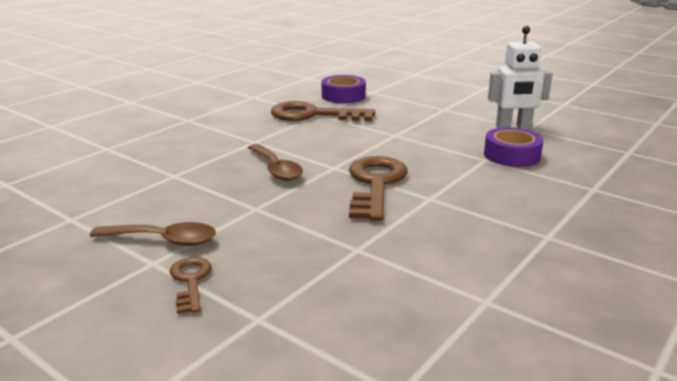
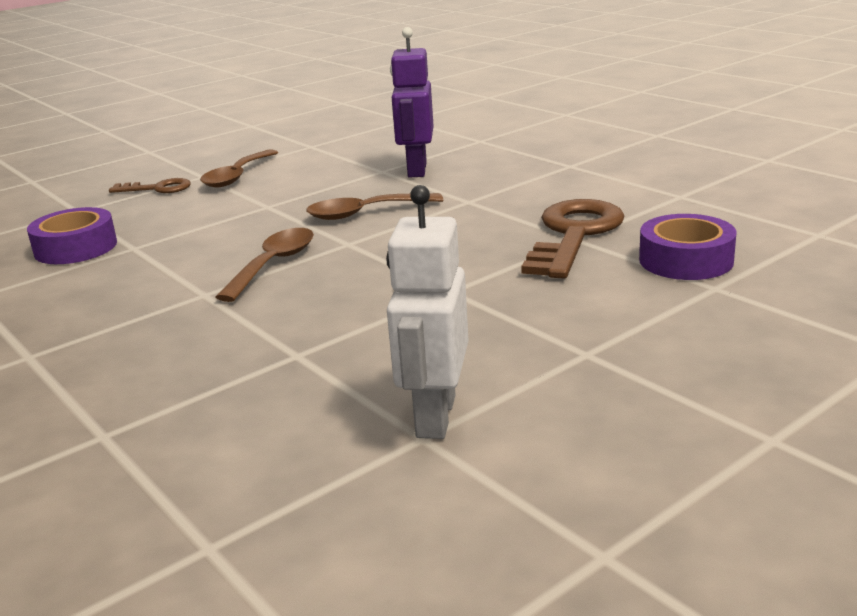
camera: 105 degrees right, 0 degrees up
brown key [349,156,408,221] -> brown spoon [216,228,314,302]
purple tape [484,127,543,167] -> purple tape moved to [27,207,117,264]
none -> purple robot [390,27,434,178]

